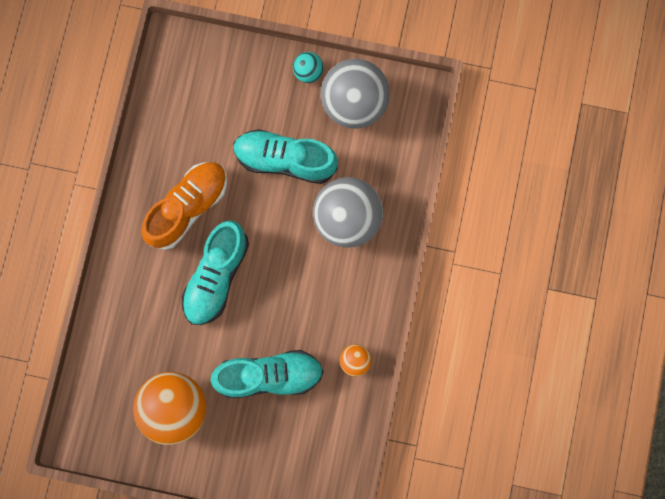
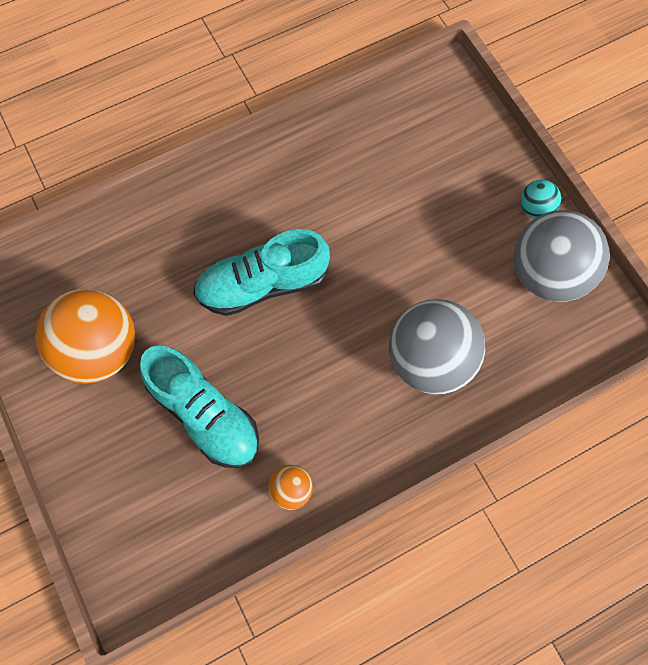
camera: 50 degrees right, 10 degrees down
orange shoe [141,162,227,250] -> none
turquoise shoe [233,129,338,184] -> none

